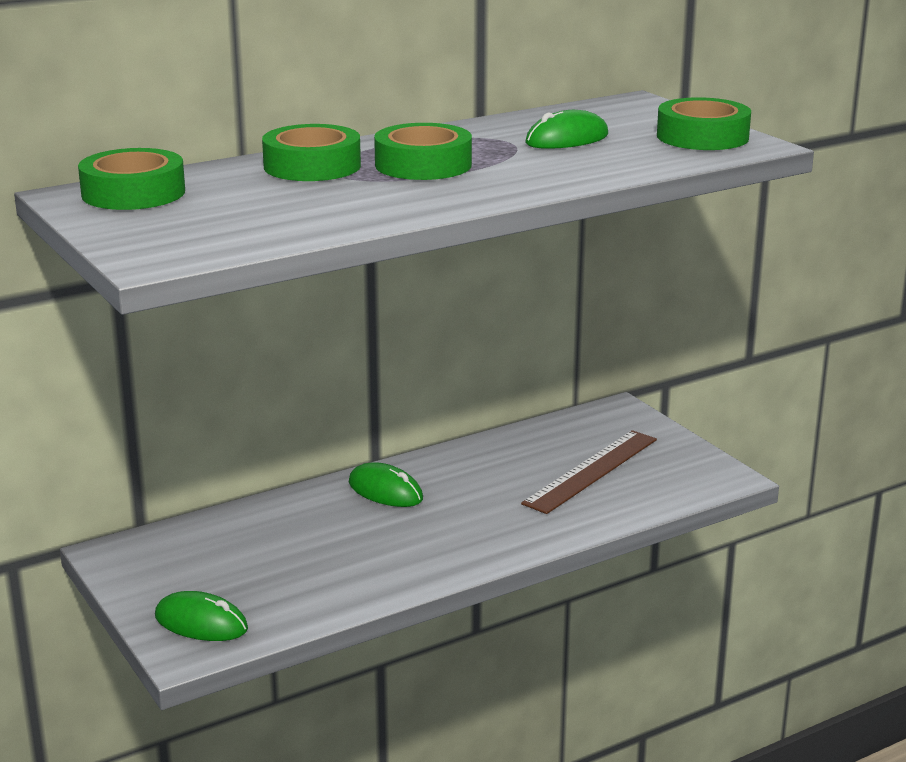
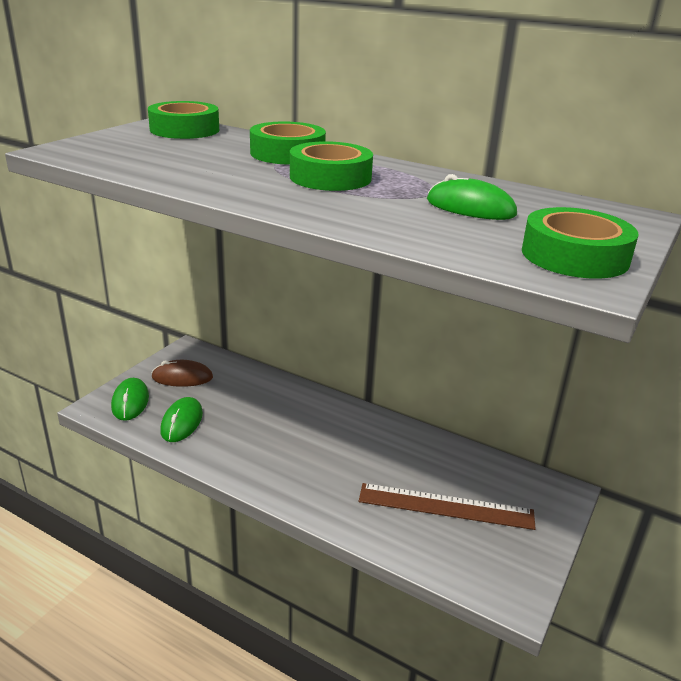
camera: 60 degrees right, 5 degrees up
green mouse [349,462,423,507] -> green mouse moved to [160,397,203,442]
none -> brown mouse [151,360,213,387]

